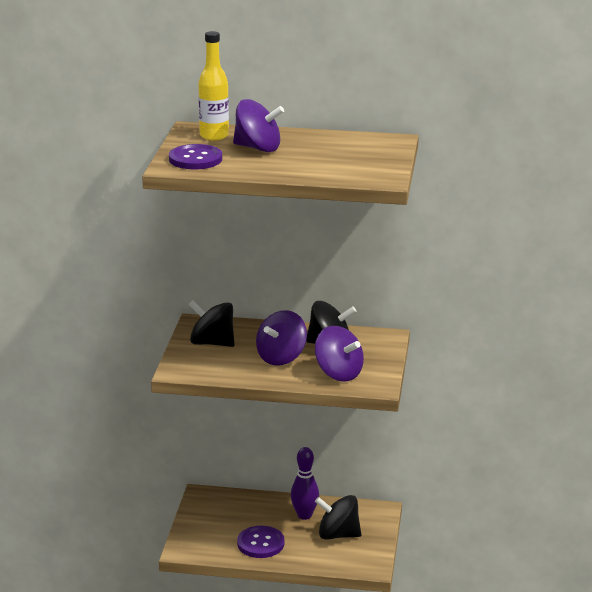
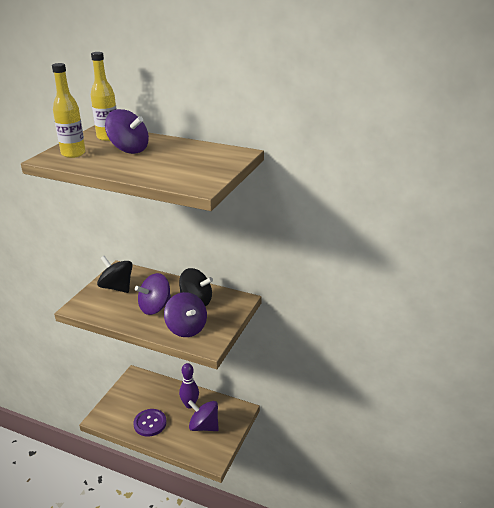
camera: 15 degrees right, 5 degrees up
purple button [169,144,222,169] -> yellow bottle [52,63,86,158]
black spinning top [315,495,362,540] -> purple spinning top [188,400,219,431]

